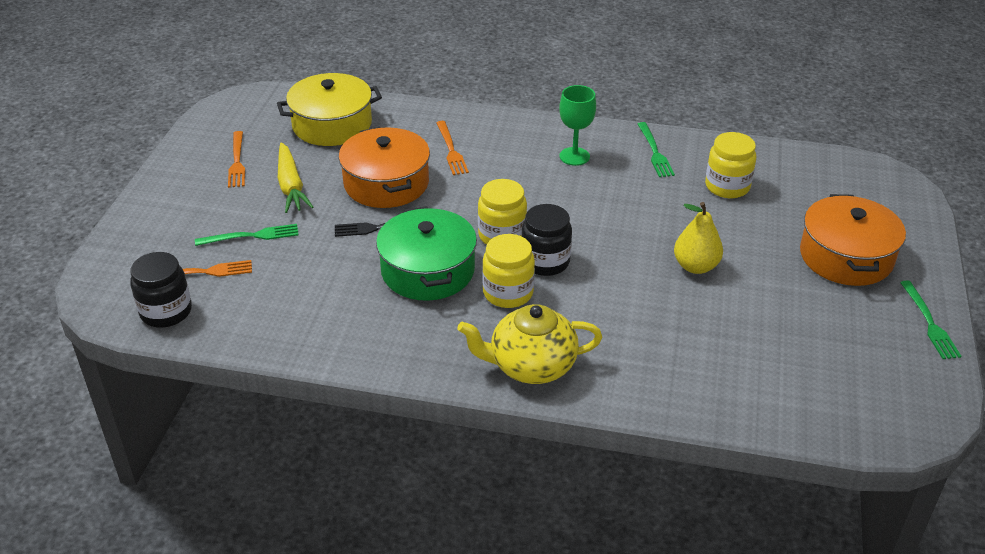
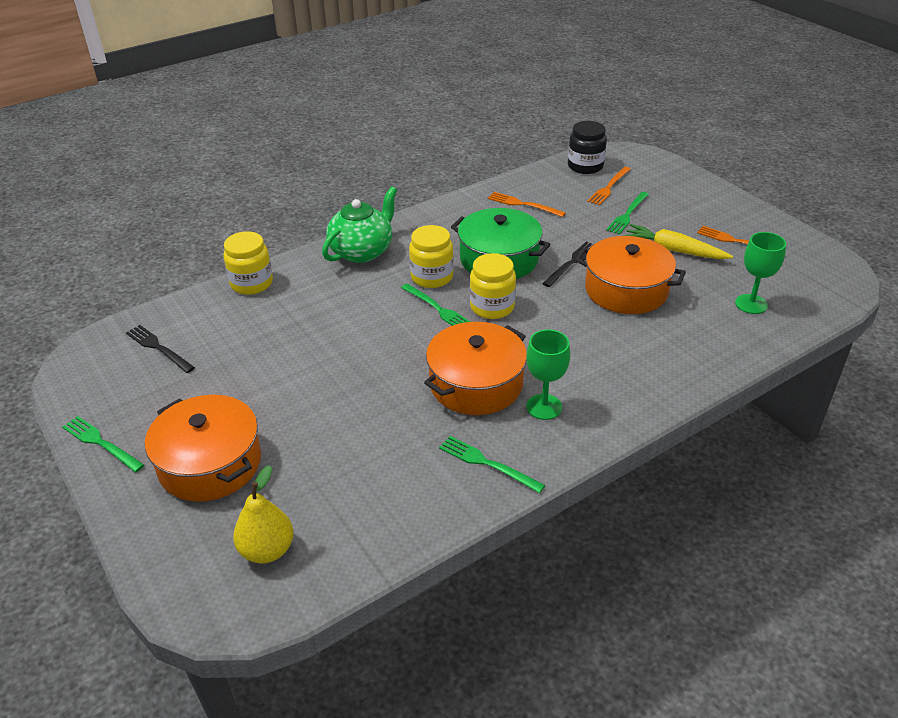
camera: 135 degrees right, 0 degrees up
yellow pot [277,73,382,146] -> green goblet [735,232,786,314]
orange fork [436,121,469,175] -> orange fork moved to [488,192,566,217]
yellow teapot [457,304,602,384] -> green teapot [322,187,397,263]
black jar [521,204,572,276] -> green fork [401,283,470,326]
yellow pear [674,202,723,274] -> yellow pear moved to [233,465,294,563]
yellow jar [705,132,756,198] -> yellow jar moved to [224,231,273,295]
none -> black fork [126,325,195,373]
none -> orange pot [424,322,527,415]

